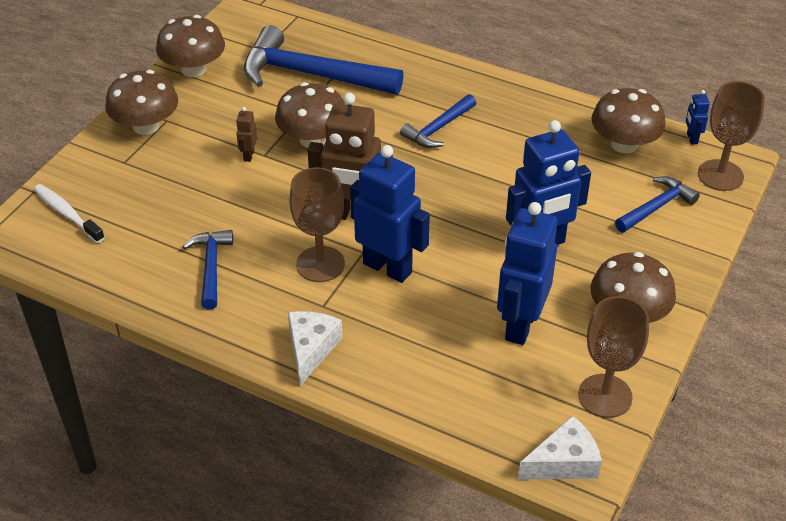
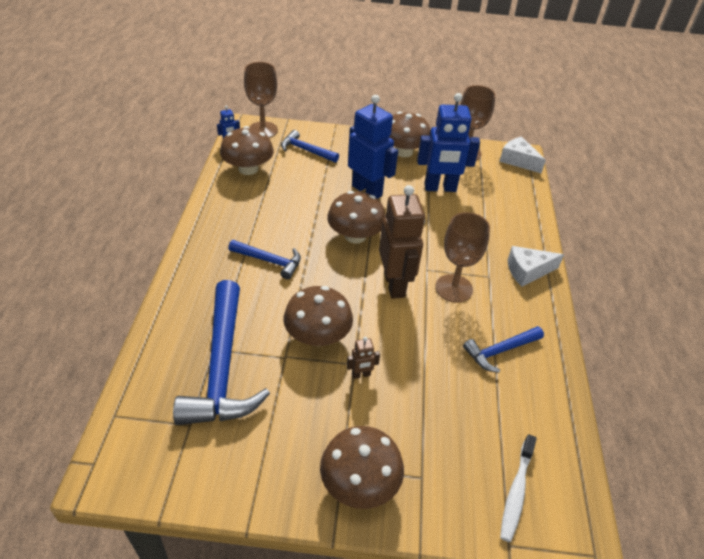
camera: 115 degrees left, 0 degrees up
brown mushroom [156,15,225,77] -> brown mushroom moved to [327,191,386,244]
blue robot [350,145,430,283] -> none

